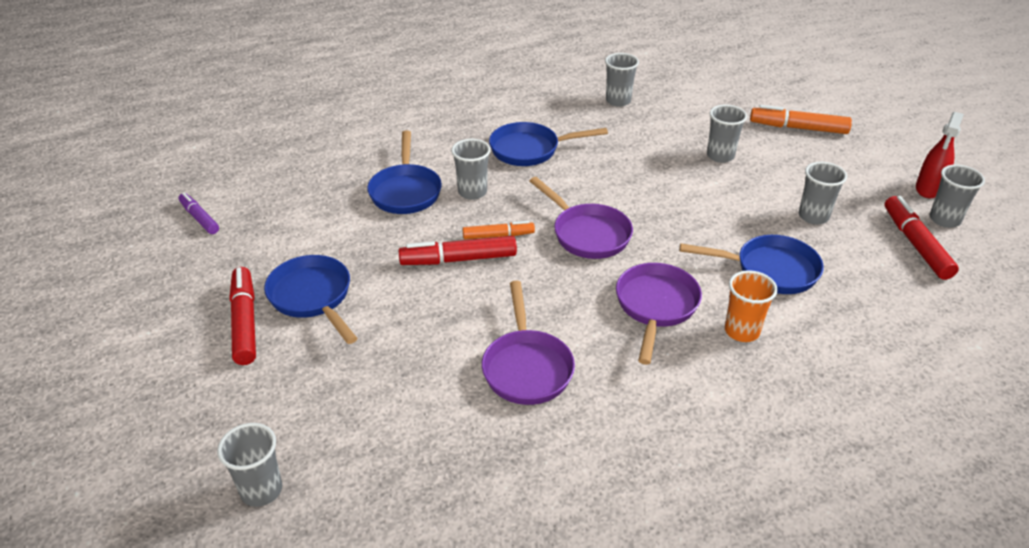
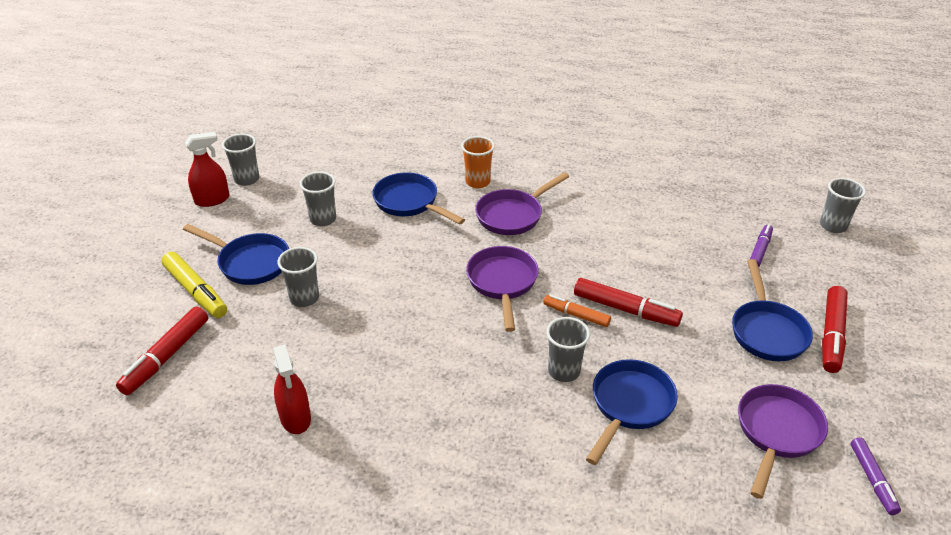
camera: 145 degrees left, 0 degrees up
purple pan [482,281,575,405] -> purple pan moved to [738,384,828,499]
blue pan [489,122,608,166] -> blue pan moved to [183,224,289,285]
grey cup [605,53,639,107] -> red spray bottle [273,344,311,434]
orange marker [750,105,852,134] -> yellow marker [161,252,227,318]
red marker [885,196,959,280] -> red marker moved to [116,306,208,395]
none -> purple marker [750,224,773,267]

